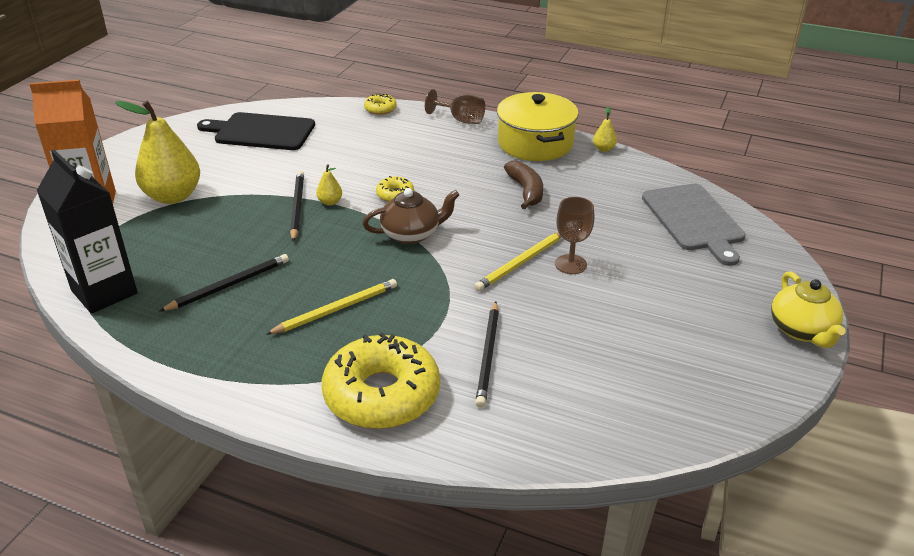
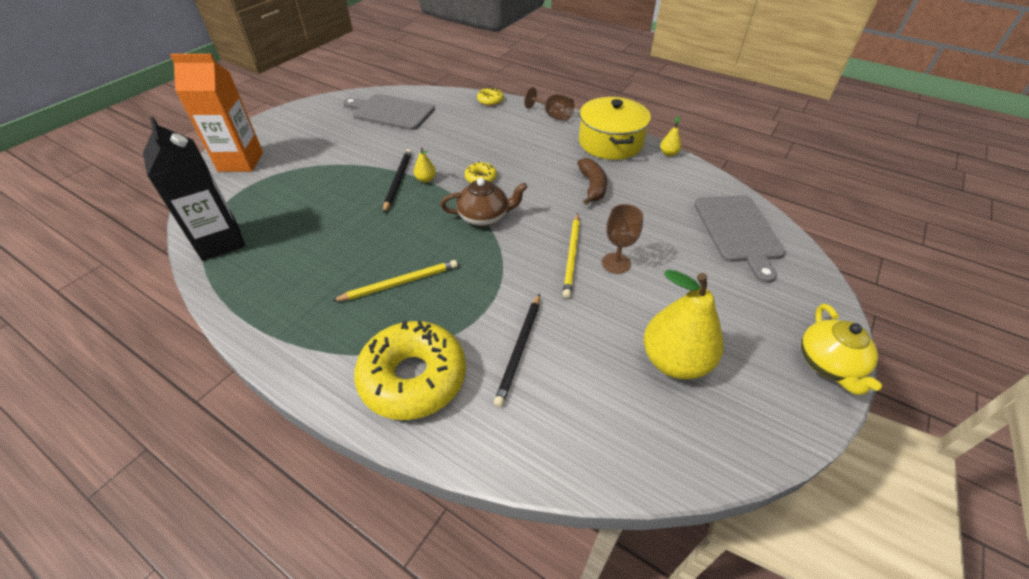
camera: 10 degrees right, 10 degrees up
yellow pear [115,101,200,204] -> yellow pear moved to [644,270,723,379]
black pencil [159,254,289,311] -> none
black cutting board [197,112,315,150] -> grey cutting board [343,94,435,130]
yellow pencil [474,232,561,291] -> yellow pencil turned 45 degrees counterclockwise [563,213,580,298]

